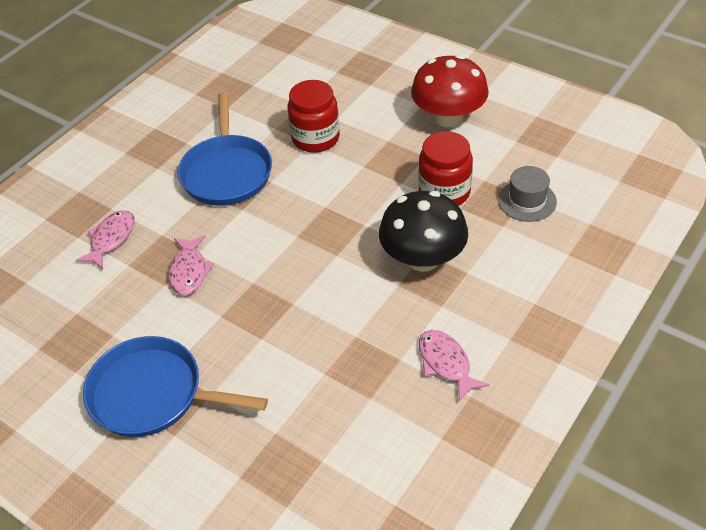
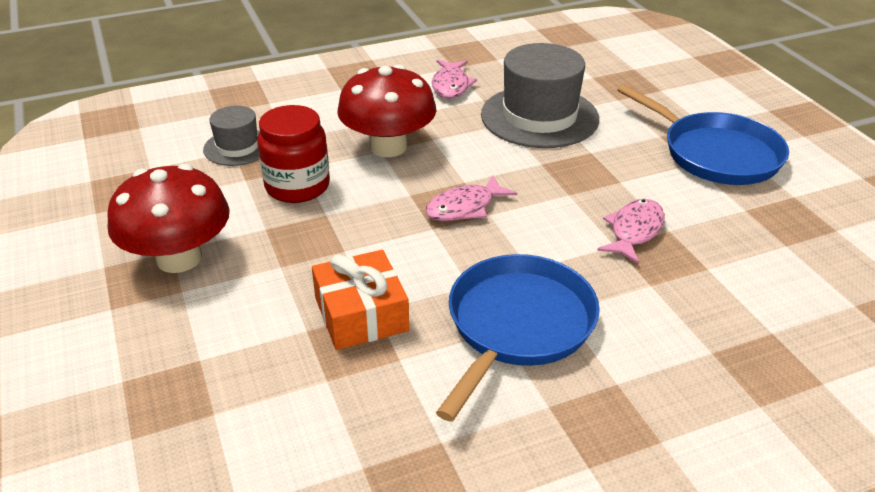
camera: 150 degrees left, 10 degrees down
pink fish [75,210,134,269] -> pink fish moved to [425,175,517,221]
red jar [288,80,340,153] -> orange gift [312,250,409,350]
black mushroom [379,191,468,272] -> red mushroom [337,64,436,157]
none -> grey hat [481,43,599,148]

